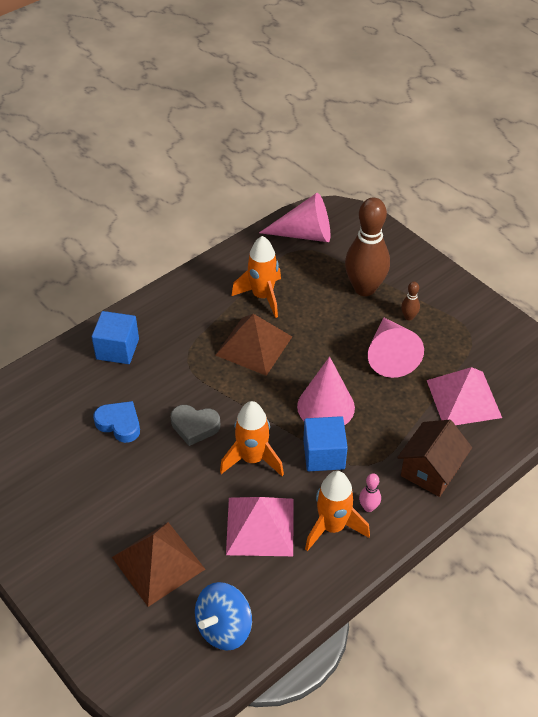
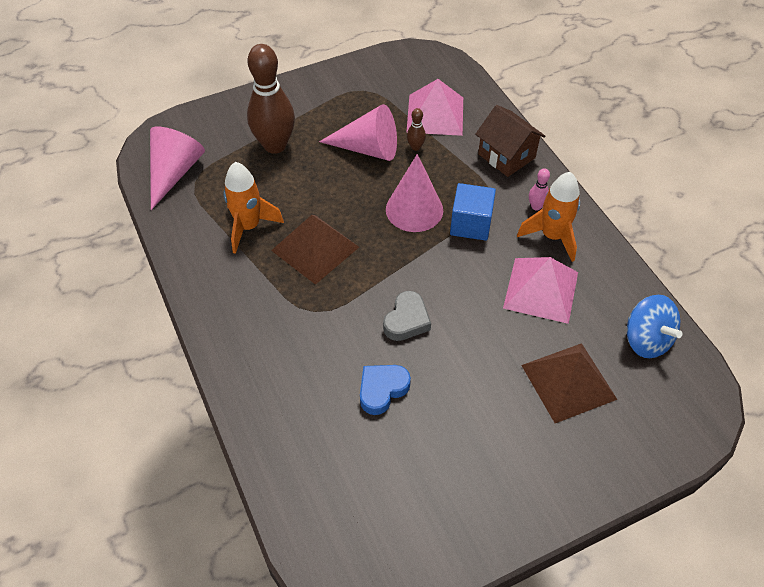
camera: 75 degrees left, 5 degrees up
blue cube [92,311,139,364] -> none
orange rocket [220,401,284,476] -> none
brown bowling pin [401,281,420,321] -> brown bowling pin moved to [407,108,426,151]

